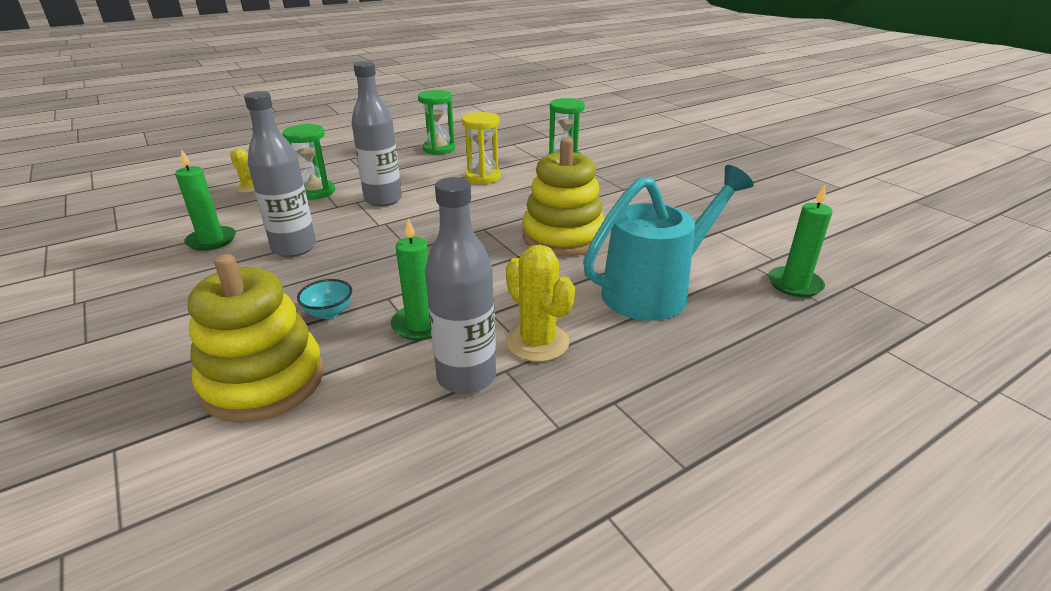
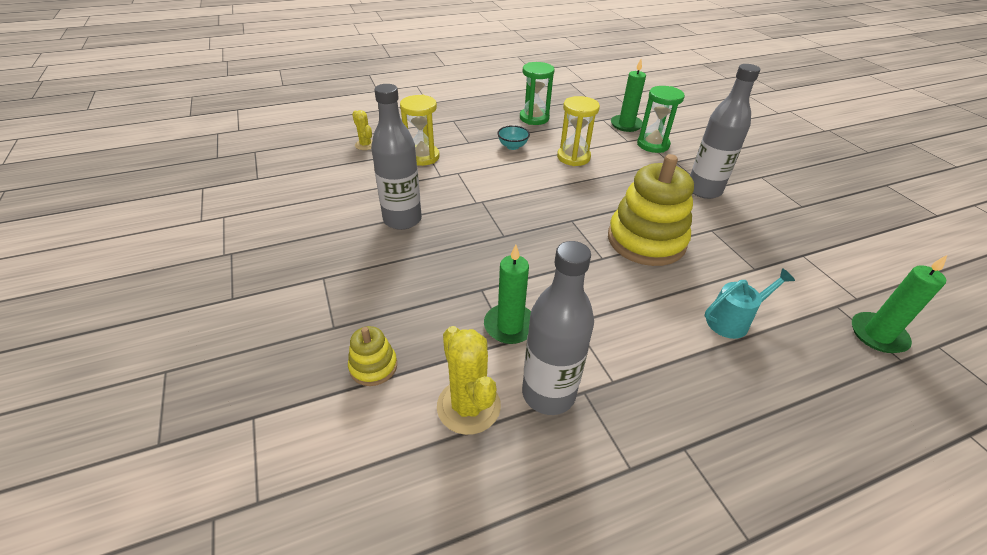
camera: 10 degrees right, 10 degrees up
green candle [175,149,236,251] -> green candle moved to [611,59,646,132]
yellow stacking toy [188,254,324,423] -> yellow stacking toy [348,326,397,386], size x0.47
green hourglass [282,124,335,200] -> yellow hourglass [400,95,440,166]
turquoise bowl [297,279,352,319] -> turquoise bowl moved to [497,125,530,150]
grey bottle [352,61,402,207] -> grey bottle moved to [690,64,760,199]
yellow cactus [506,245,575,362] -> yellow cactus moved to [437,326,501,435]
turquoise watering can [583,165,754,321] -> turquoise watering can [704,268,795,339], size x0.50

